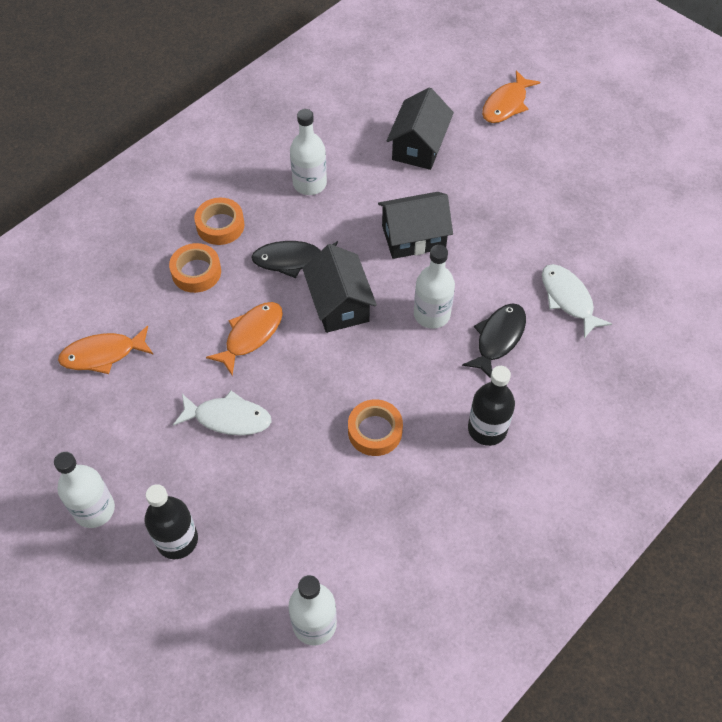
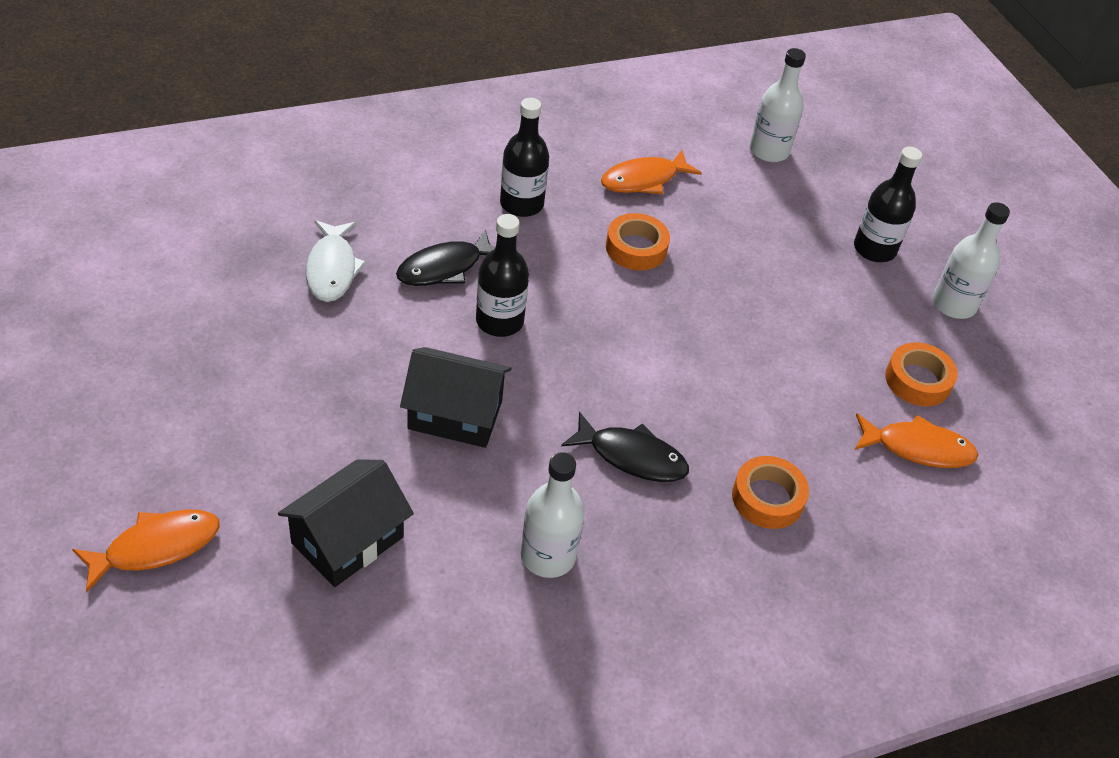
camera: 160 degrees left, 10 degrees down
white fish [173,391,272,435] -> none
orange tape [194,198,244,245] -> orange tape moved to [885,342,958,406]
orange fish [206,302,283,376] -> orange fish moved to [601,150,702,194]
black house [302,244,377,333] -> none
white bottle [414,245,455,329] -> black bottle [476,214,529,337]

